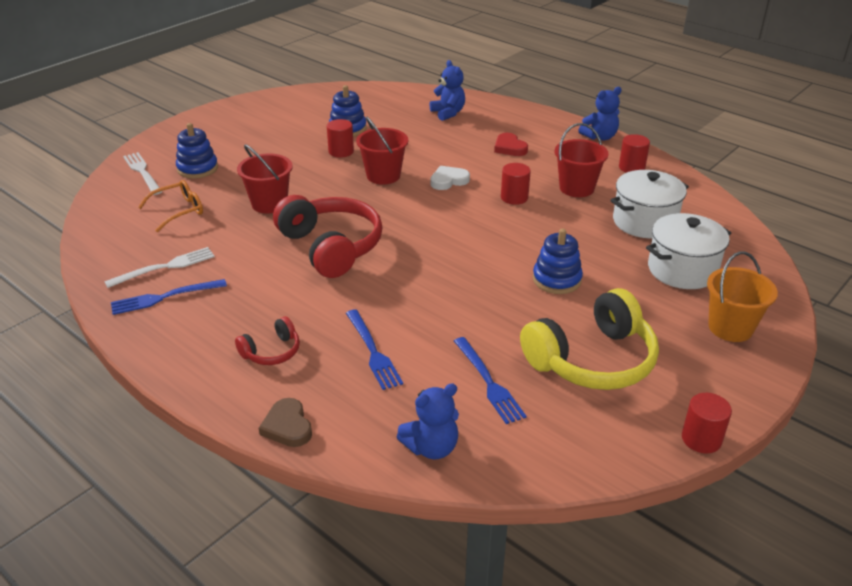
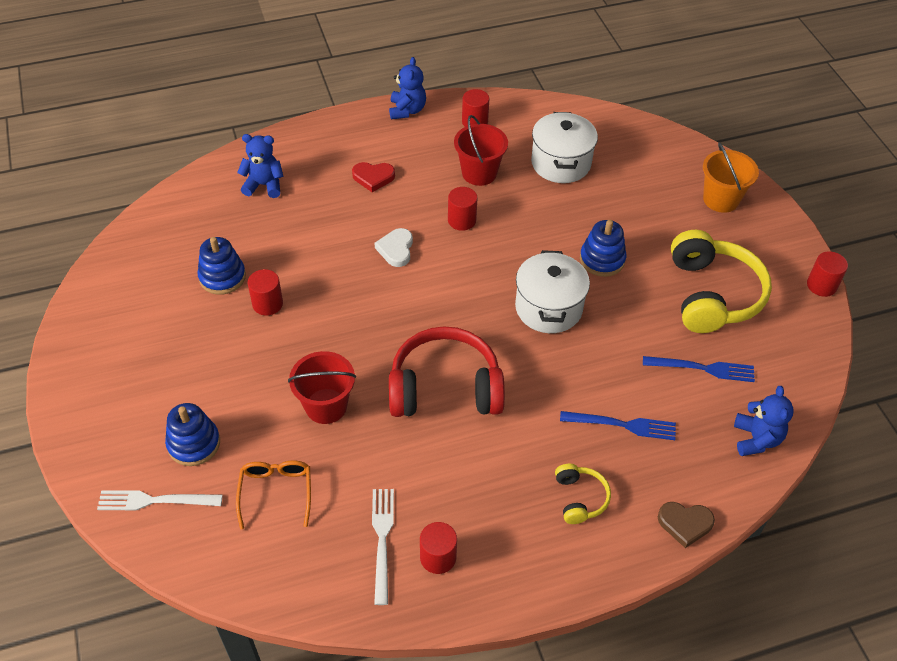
camera: 60 degrees left, 15 degrees up
blue fork [111,279,227,315] -> red cylinder [420,522,457,574]
red headphones [235,317,300,365] -> yellow headphones [555,464,611,524]
red bucket [356,117,408,185] -> none
white pot [646,213,731,289] -> white pot moved to [515,250,590,333]

